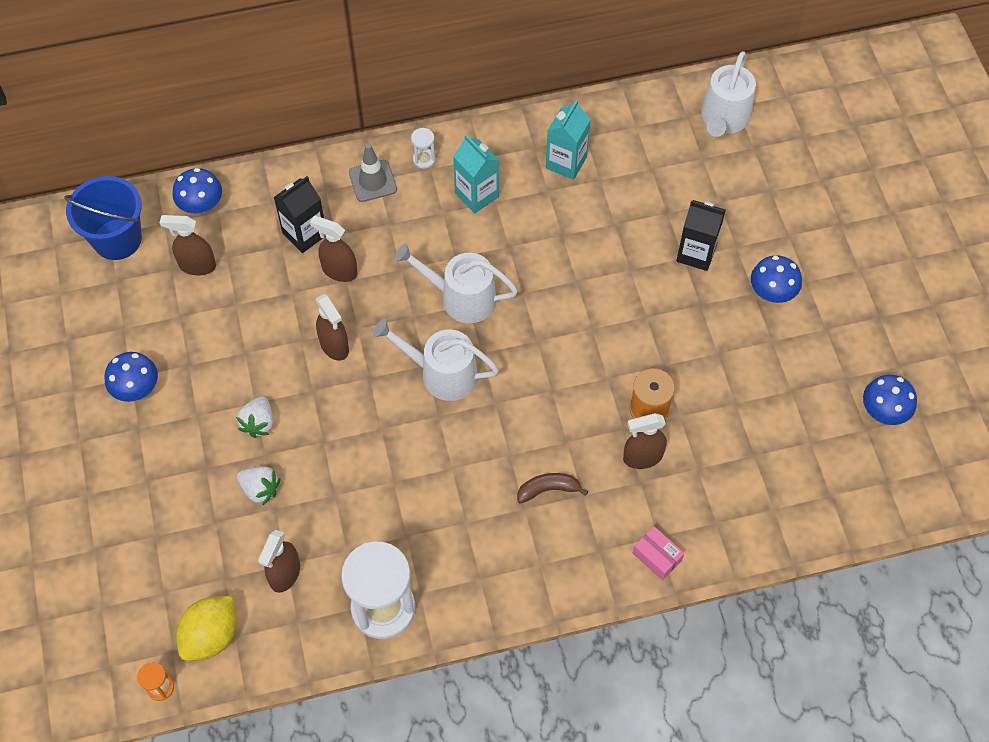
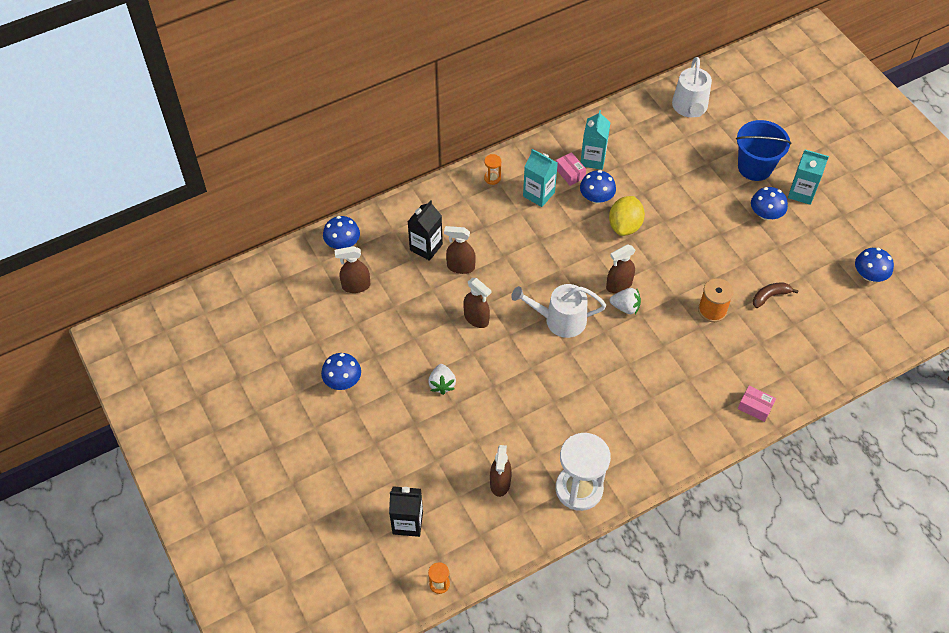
camera: 15 degrees left, 5 degrees down
blue bucket [64,176,142,260] -> blue bucket moved to [736,120,791,181]
yellow lemon [176,596,236,661] -> yellow lemon moved to [609,196,645,236]
white strawberry [237,466,280,506] -> white strawberry moved to [610,288,641,314]
grey traffic cone [349,143,397,202] -> none
white watering can [395,243,518,323] -> none
white hourglass [411,128,436,169] -> orange hourglass [484,154,501,185]
brown banana [517,473,588,504] -> brown banana moved to [753,283,799,308]
brown spray bottle [623,413,667,469] -> brown spray bottle moved to [606,245,636,293]
black carton [676,200,726,271] -> black carton moved to [389,486,423,537]
none -> pink box [556,152,586,186]
none -> blue mushroom [580,170,616,204]
none -> turquoise carton [788,150,829,205]

